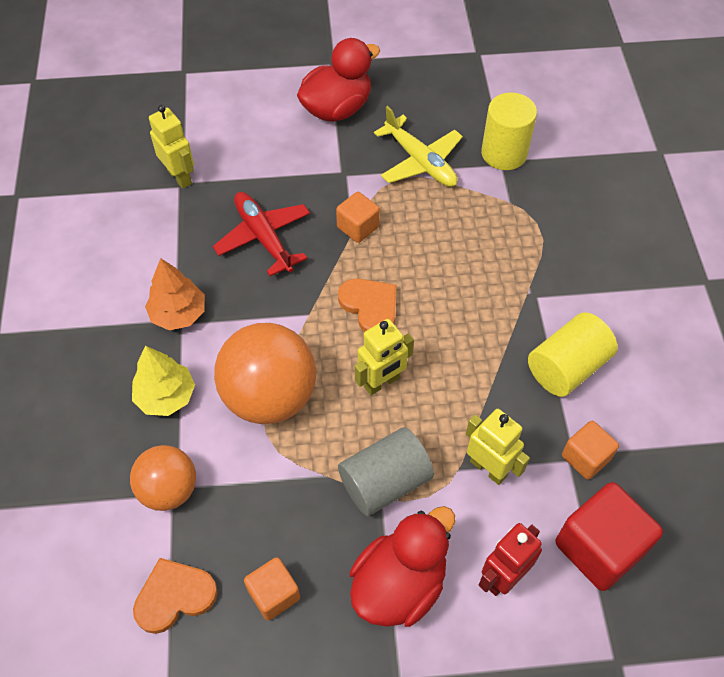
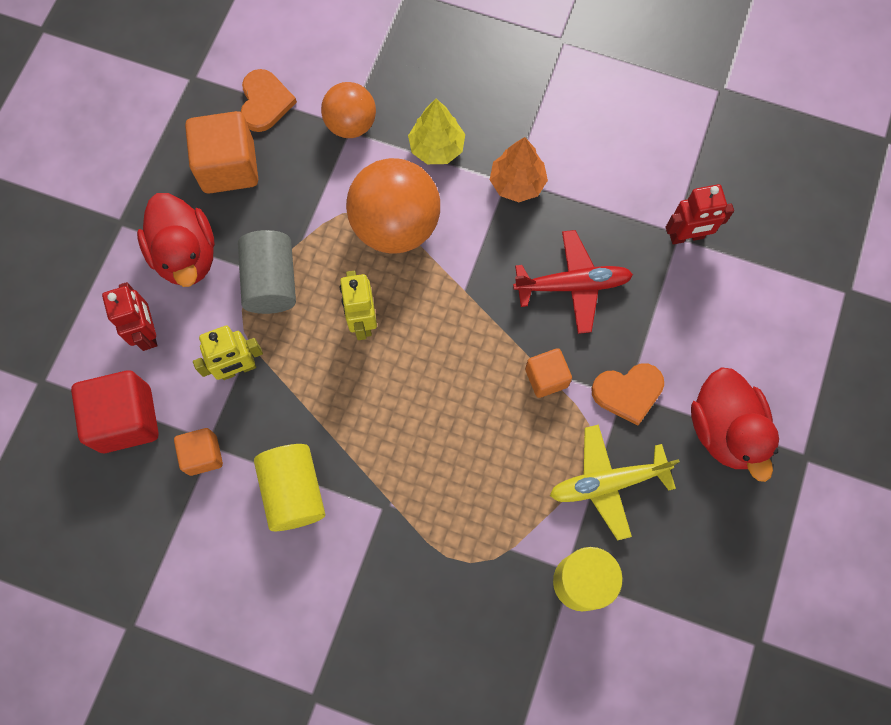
camera: 115 degrees right, 15 degrees up
yellow robot [149,105,194,189] -> red robot [666,184,734,244]
orange cube [244,557,300,620] -> orange cube [185,111,258,194], size x1.73
orange heart [338,278,397,332] -> orange heart moved to [591,363,664,426]

